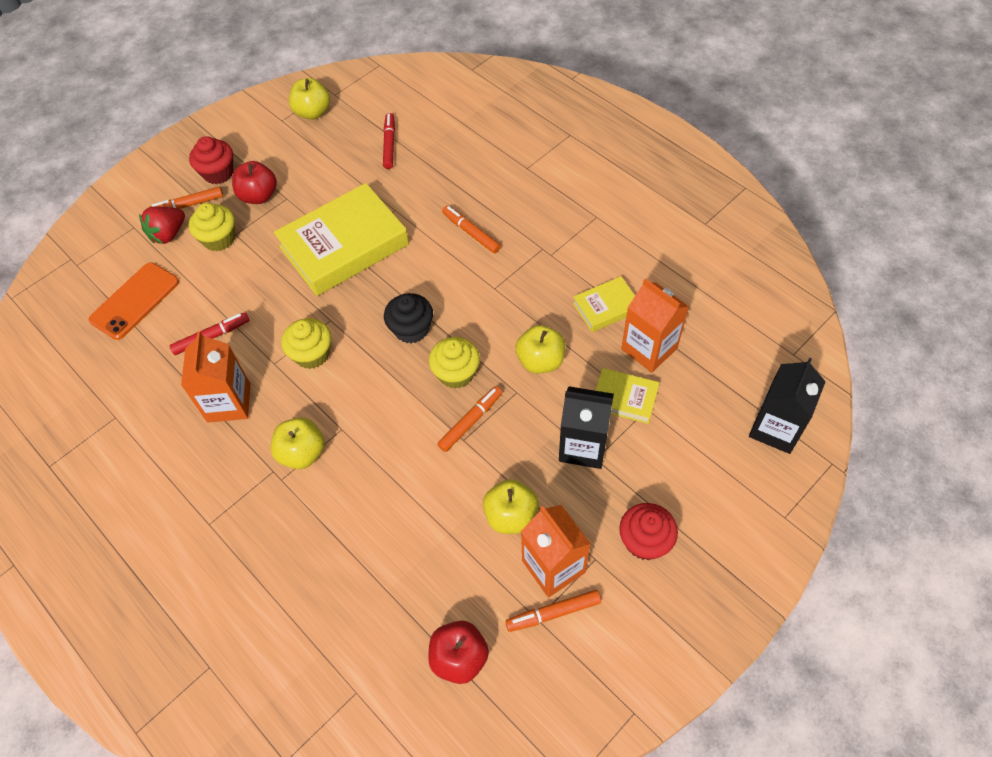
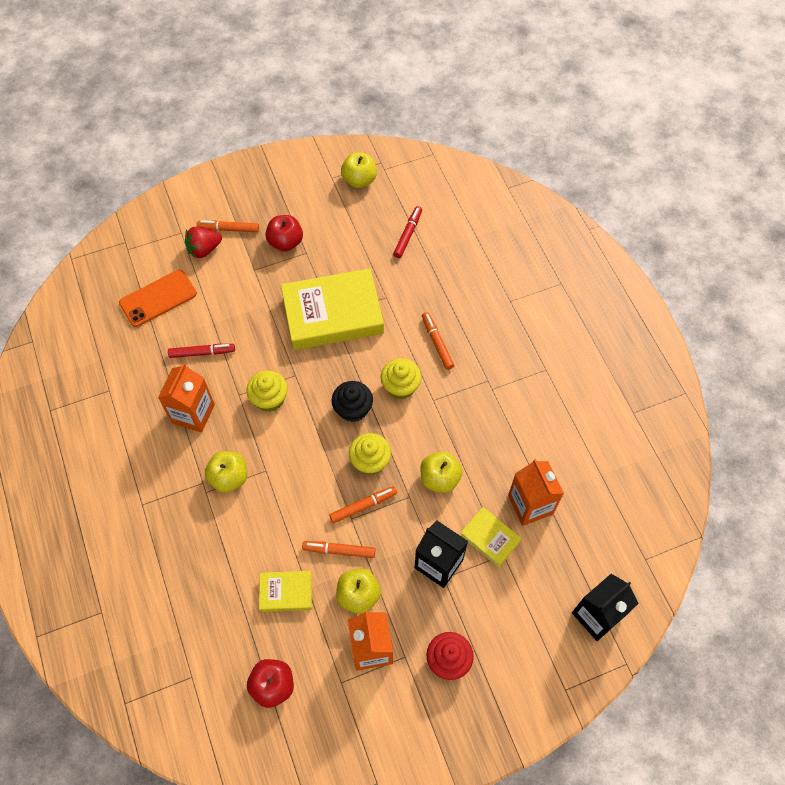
camera: 20 degrees right, 5 degrees up
red cupcake [189,136,233,184] -> none
yellow cupcake [189,203,235,251] -> yellow cupcake moved to [380,358,422,399]
orange marker [505,590,601,632] -> orange marker moved to [302,541,375,558]
yellow book [573,276,635,332] -> yellow book moved to [259,571,312,612]

